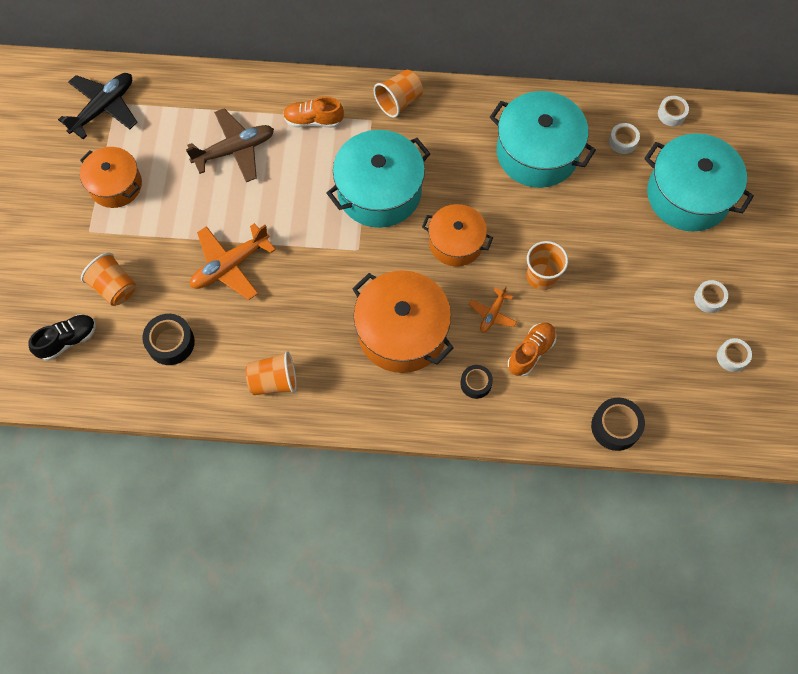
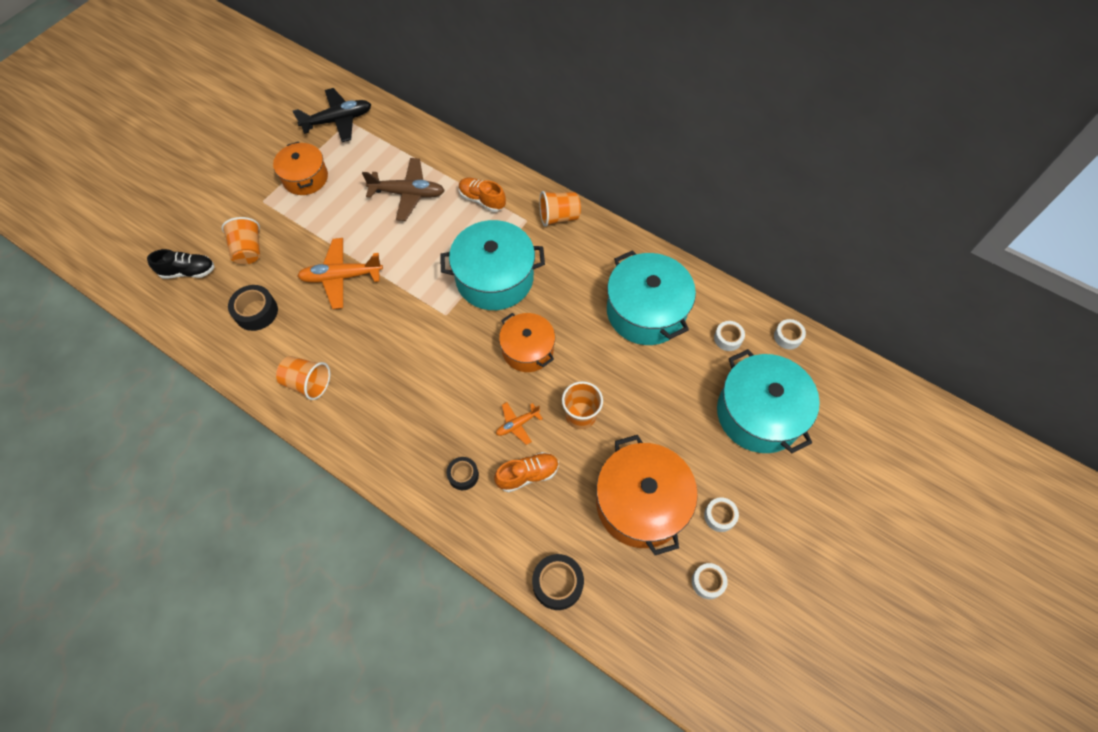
camera: 30 degrees right, 5 degrees down
orange pot [352,270,453,373] -> orange pot moved to [596,435,698,555]

